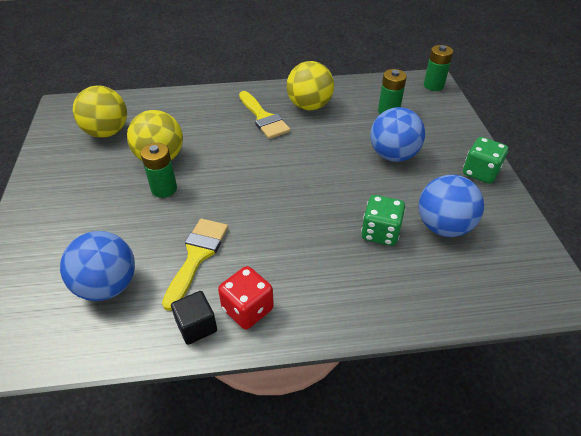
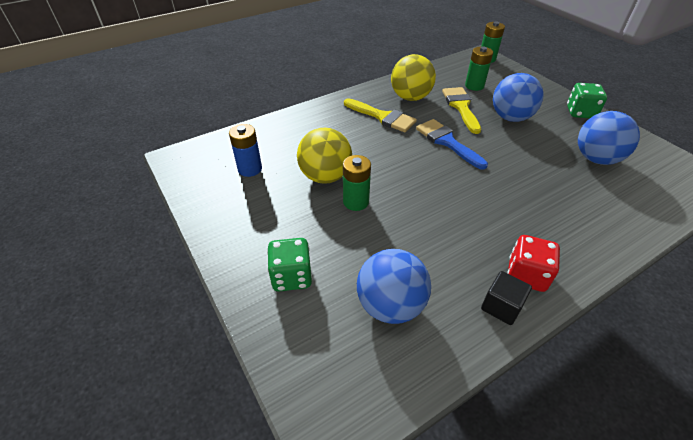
camera: 25 degrees left, 0 degrees up
yellow ball [73,85,127,138] -> blue battery [229,124,262,177]
yellow brush [162,219,228,311] -> yellow brush moved to [442,87,481,134]
green dice [361,195,405,246] -> green dice moved to [267,238,312,291]
none -> blue brush [416,119,488,170]

